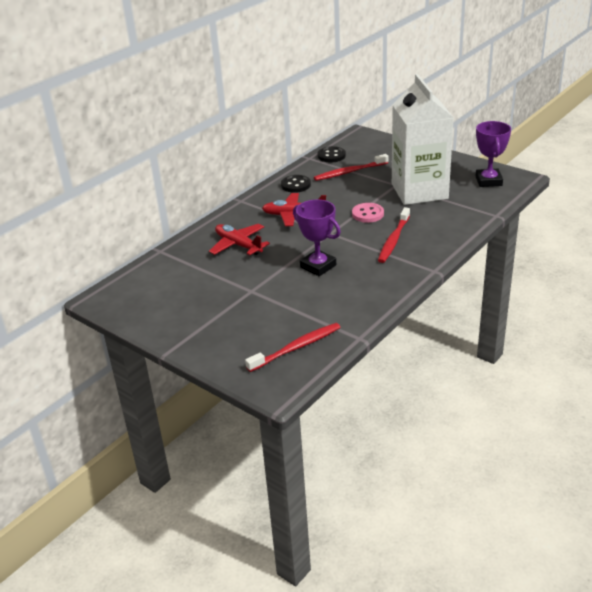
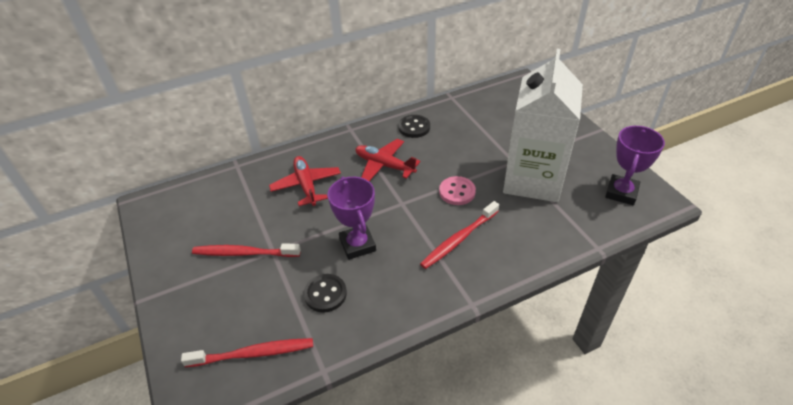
camera: 25 degrees right, 10 degrees up
red toothbrush [314,154,388,181] -> red toothbrush moved to [192,243,301,257]
black button [317,146,346,163] -> black button moved to [304,274,347,313]

